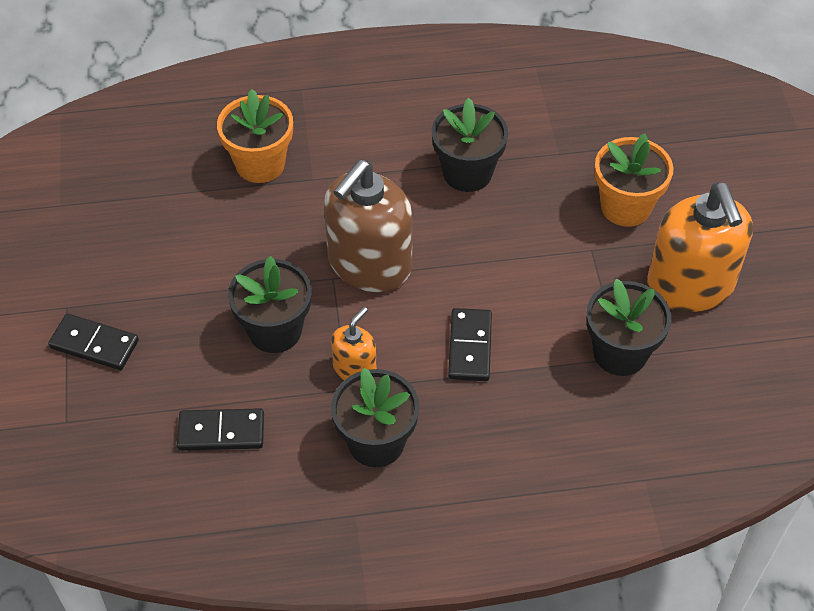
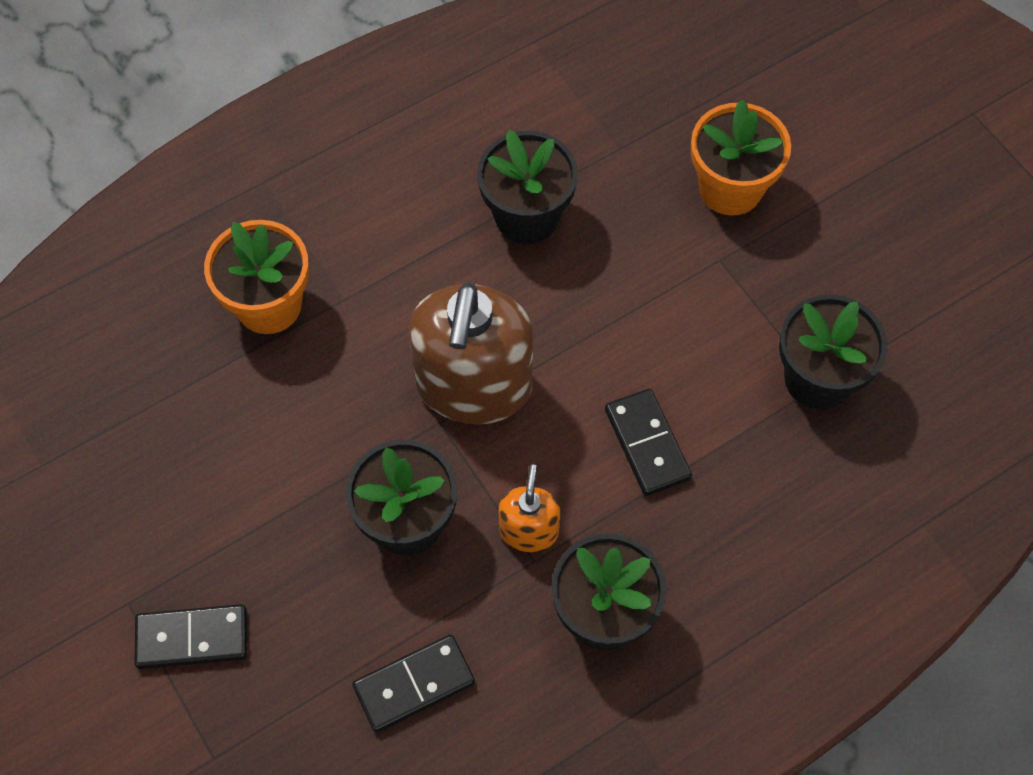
camera: 25 degrees left, 10 degrees up
orange soap dispenser [647,182,753,312] -> none

